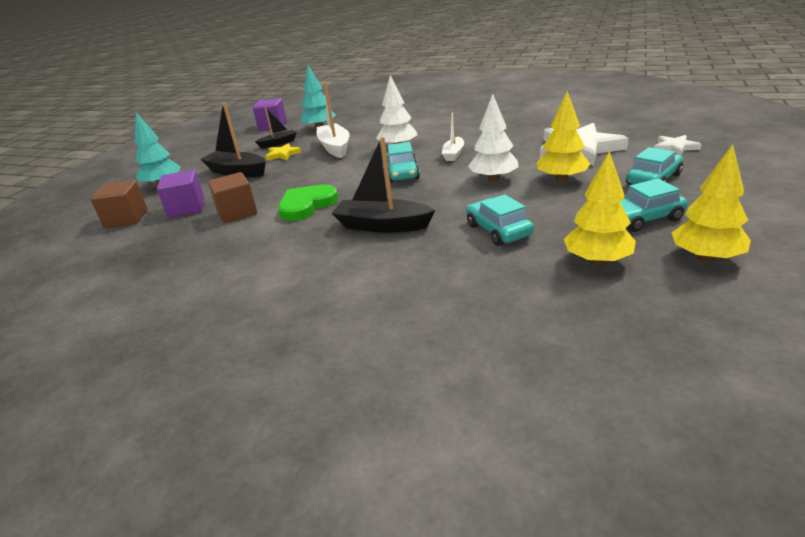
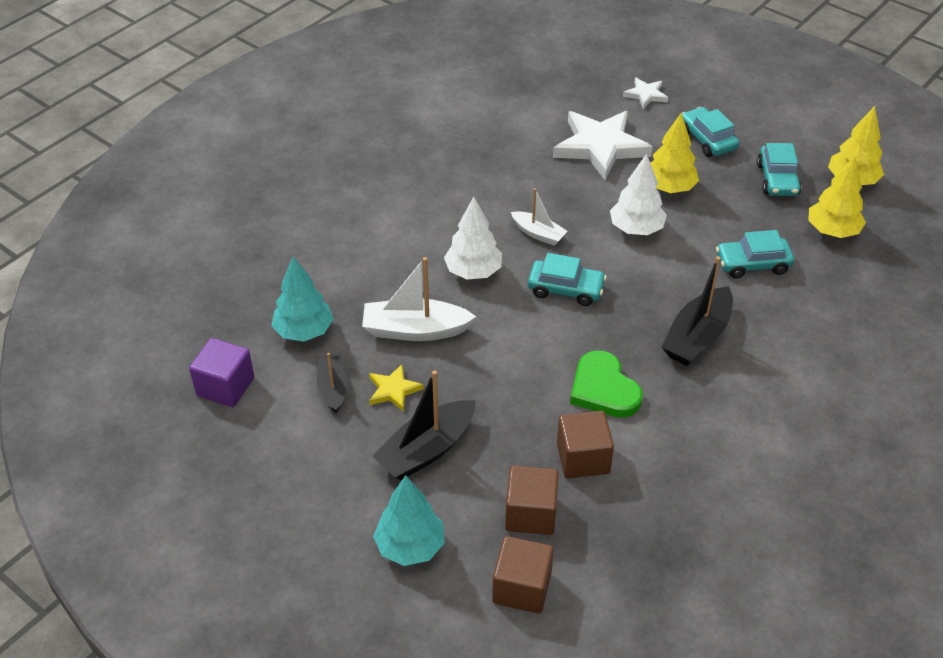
camera: 75 degrees left, 15 degrees up
purple cube [157,170,205,218] -> brown cube [505,465,559,535]

